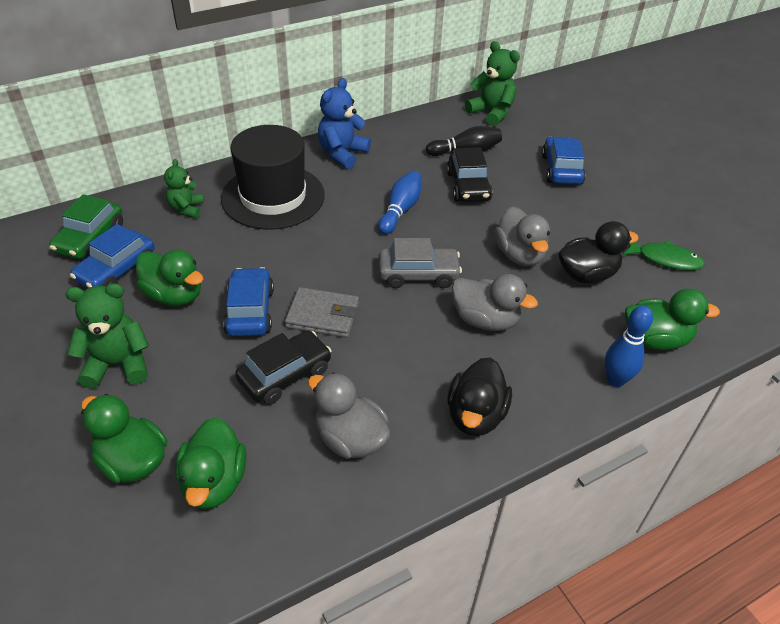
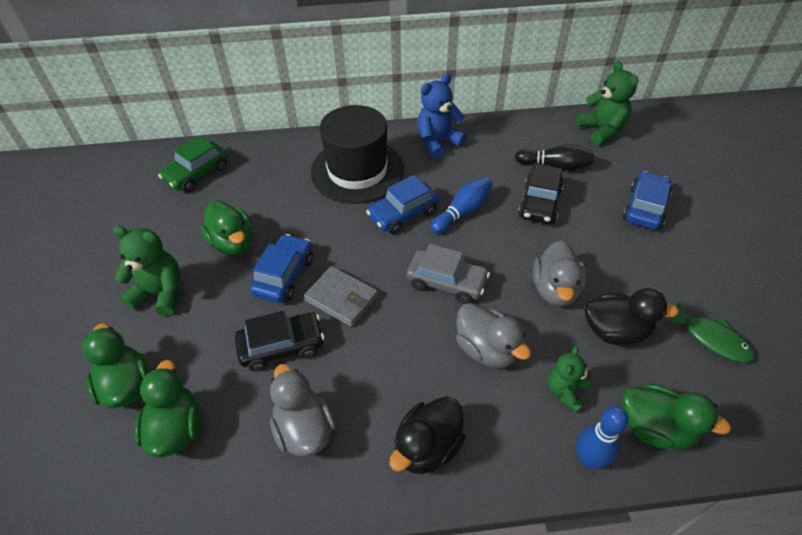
camera: 25 degrees right, 5 degrees up
blue car [70,224,155,288] -> blue car moved to [366,175,439,234]
green teddy bear [164,159,204,218] -> green teddy bear moved to [548,346,591,413]
green duck [175,417,246,509] -> green duck turned 150 degrees clockwise [134,360,201,457]

